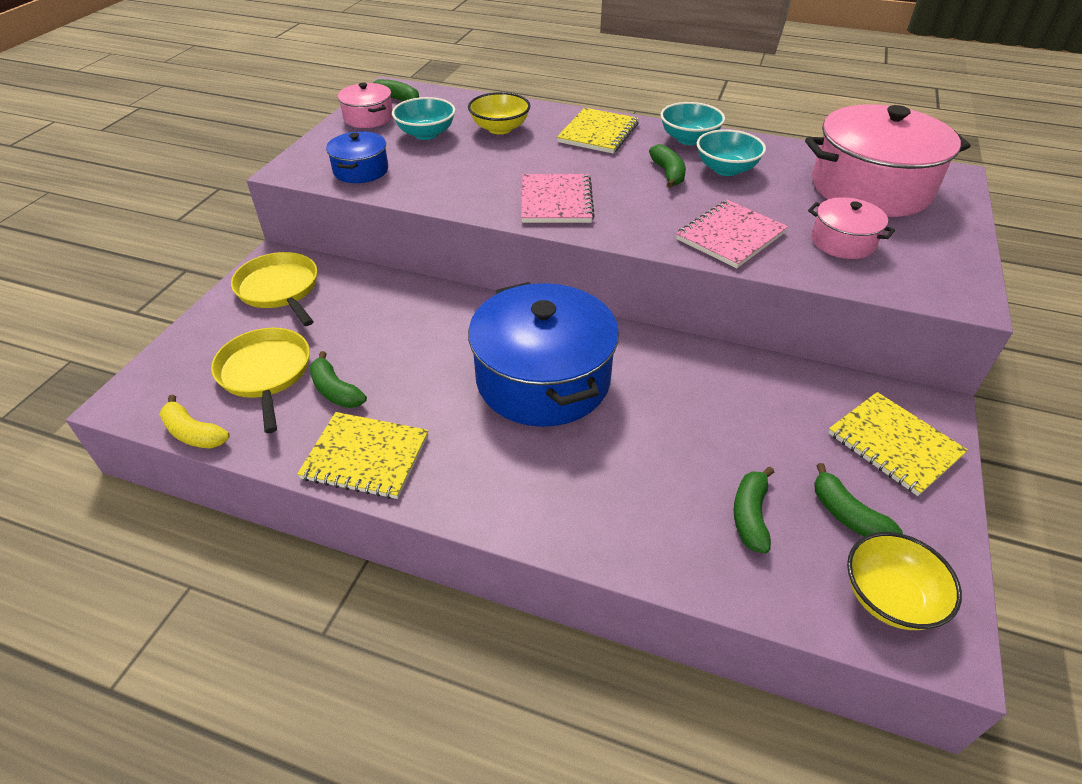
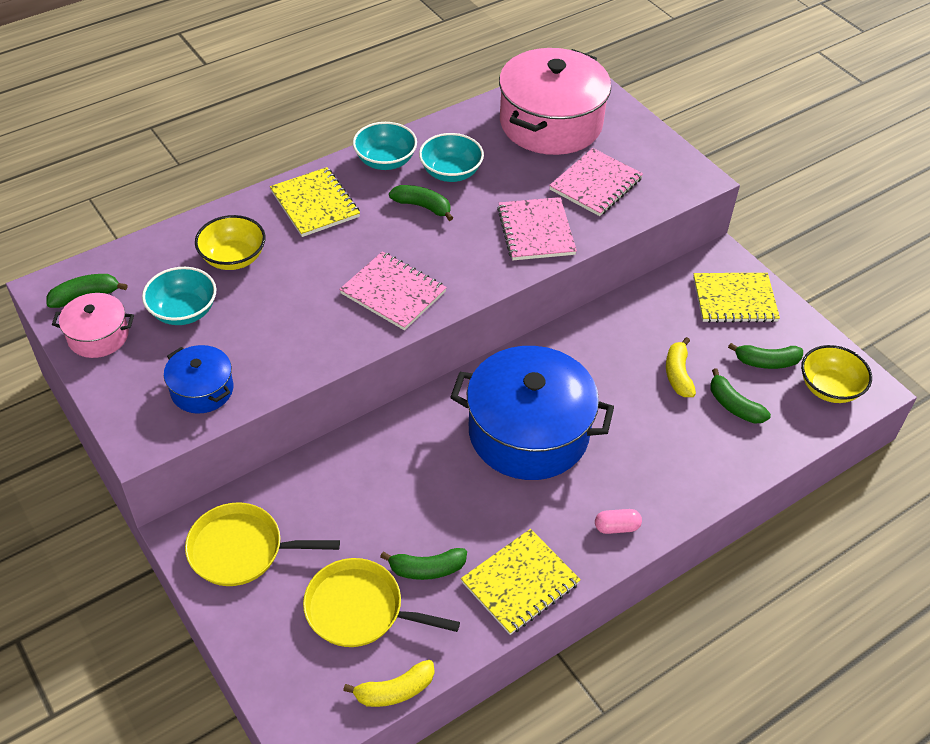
camera: 55 degrees left, 5 degrees up
pink pot [808,197,895,259] -> pink notebook [549,148,643,216]
none -> pink capsule [595,509,642,534]
none -> yellow banana [666,337,696,397]

